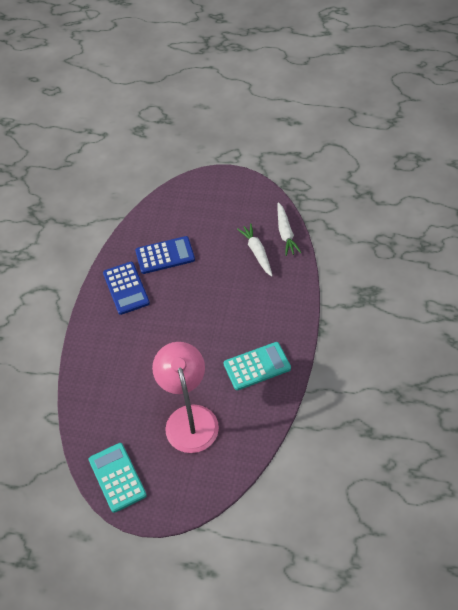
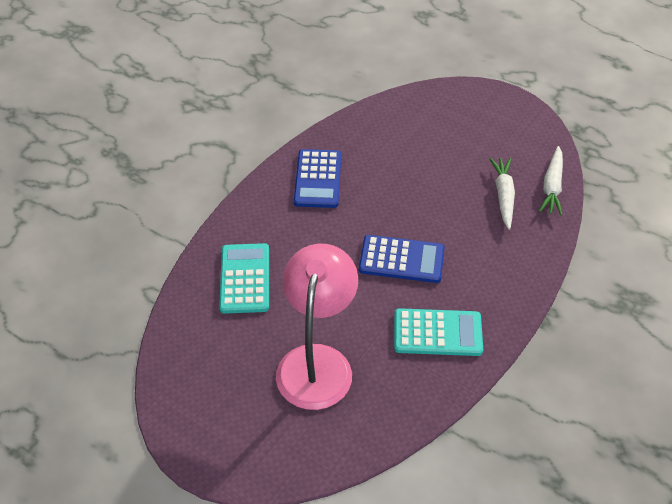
camera: 20 degrees right, 5 degrees down
turquoise calculator [88,443,146,513] -> turquoise calculator moved to [219,243,269,314]
blue calculator [135,236,195,274] -> blue calculator moved to [359,235,445,283]

